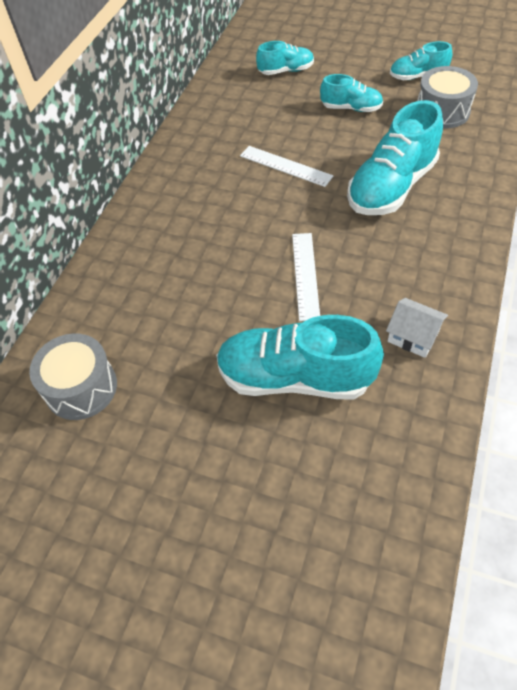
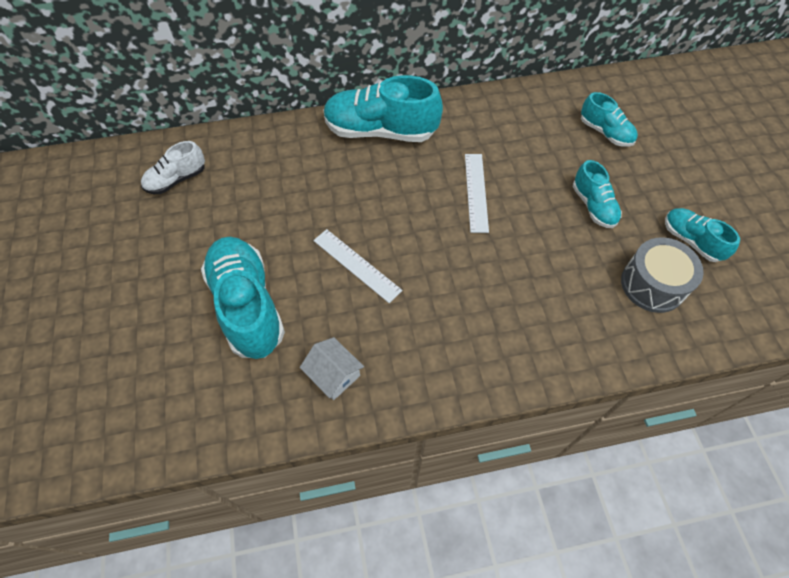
camera: 55 degrees right, 5 degrees up
grey drum [29,333,117,420] -> white shoe [141,141,205,194]
white ruler [292,233,320,321] -> white ruler turned 75 degrees clockwise [313,229,403,303]
turquoise shoe [347,100,443,215] -> turquoise shoe moved to [323,75,443,142]
white house [386,298,448,358] -> white house turned 45 degrees counterclockwise [300,337,364,400]

